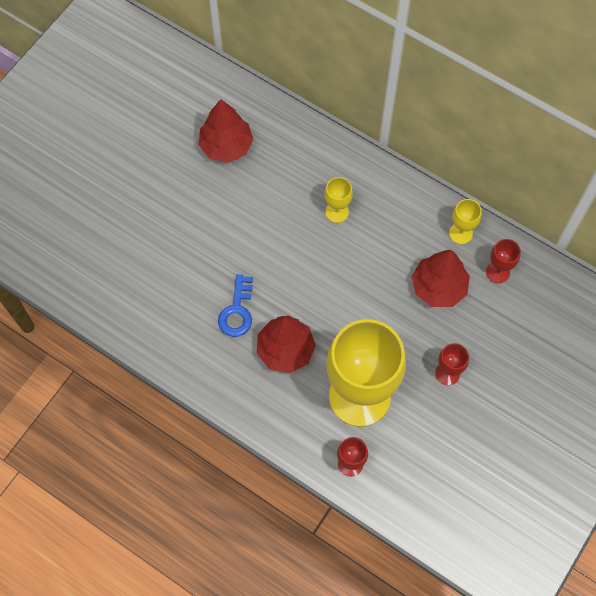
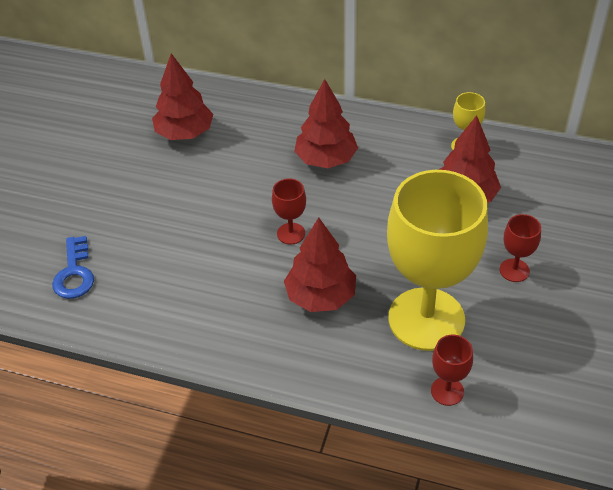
camera: 15 degrees left, 20 degrees down
blue key [218,274,253,337] -> blue key moved to [52,236,94,299]
yellow goblet [324,177,353,223] -> red tree [294,79,358,168]
red goblet [486,239,521,283] -> red goblet moved to [272,178,306,244]

